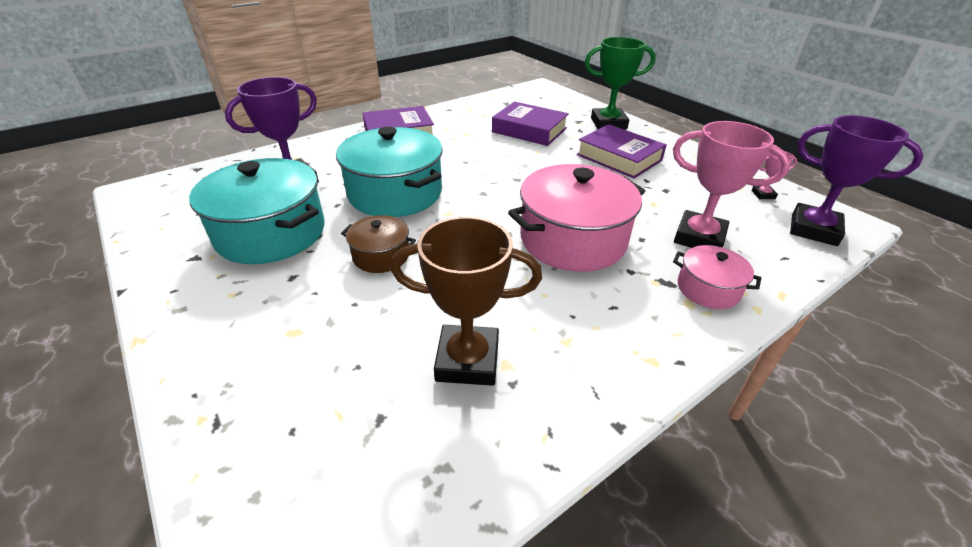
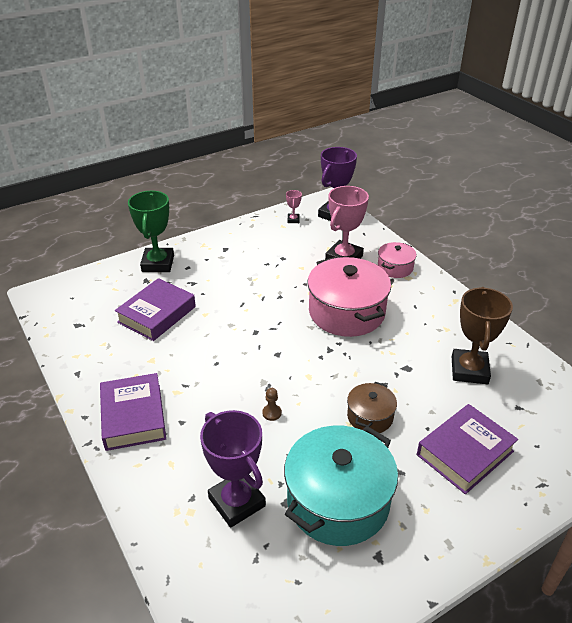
camera: 85 degrees left, 0 degrees up
turquoise pot [336,127,443,217] -> brown pawn [262,388,282,421]
purple book [577,124,667,178] -> purple book moved to [417,404,518,494]

